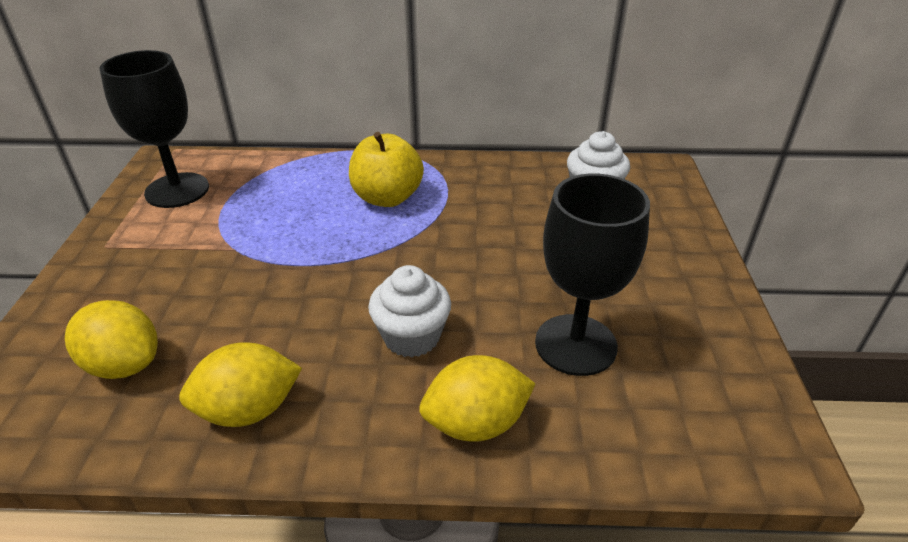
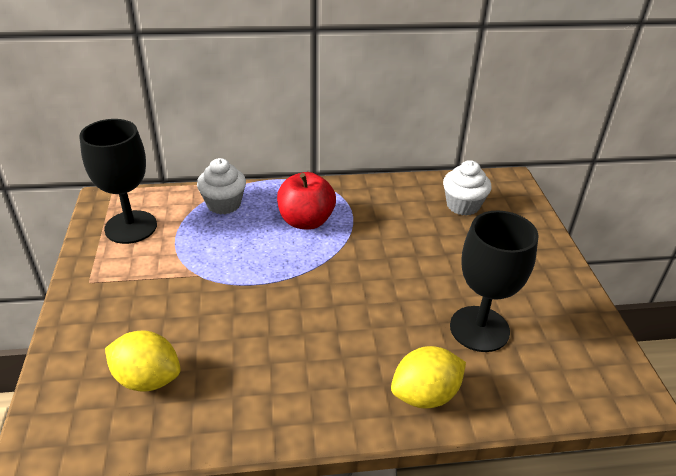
camera: 10 degrees left, 0 degrees up
yellow lemon [179,342,302,427] -> none
yellow apple [349,132,424,207] -> red apple [277,172,336,230]
white cupcake [368,265,451,358] -> white cupcake moved to [197,158,246,214]

